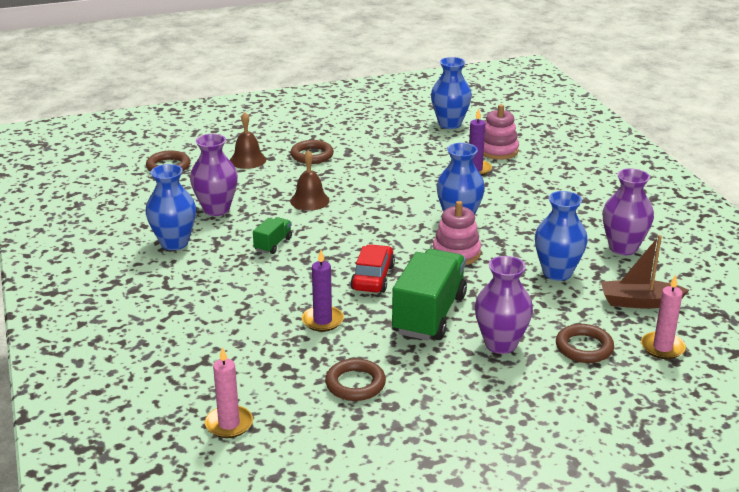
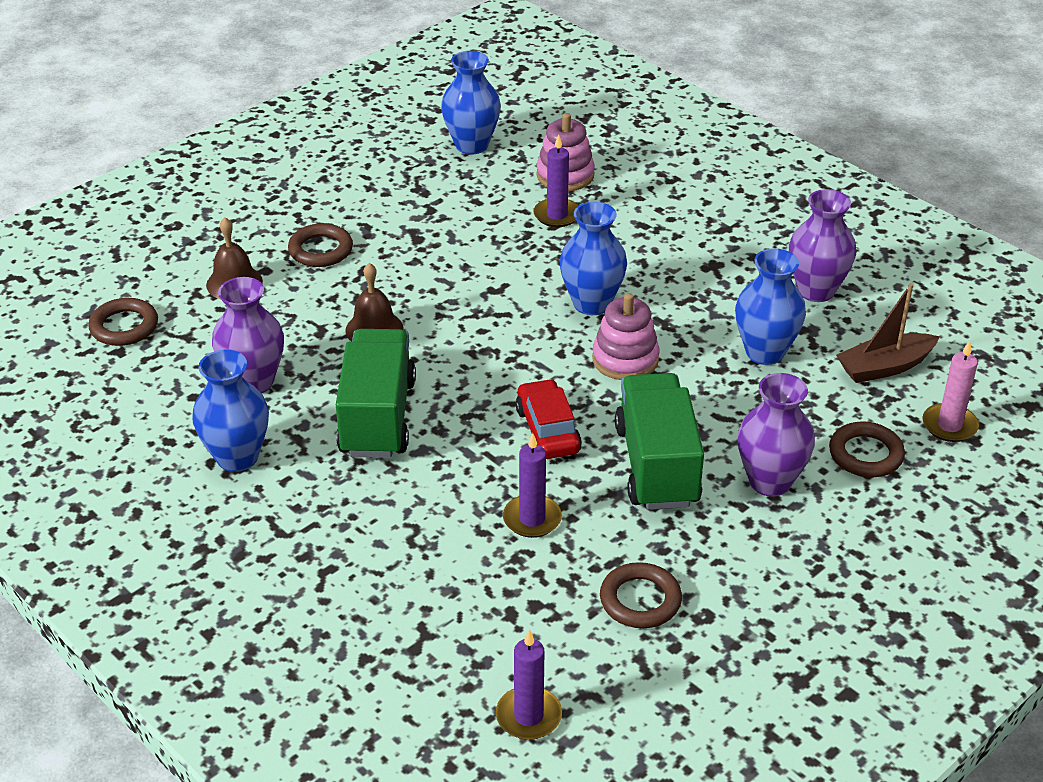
camera: 25 degrees left, 10 degrees up
pink candle [205,347,253,438] -> purple candle [496,629,562,740]
green truck [253,217,292,254] -> green truck [336,329,416,458], size x2.15

